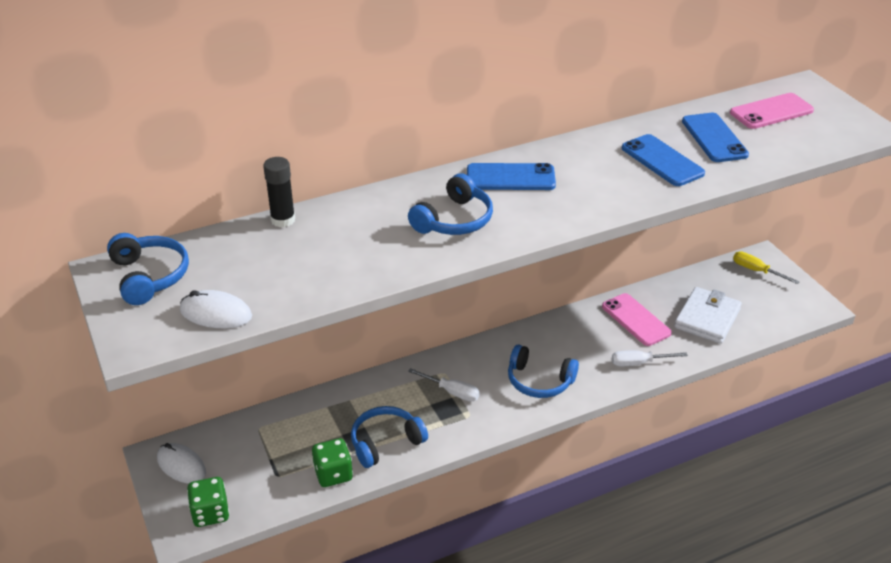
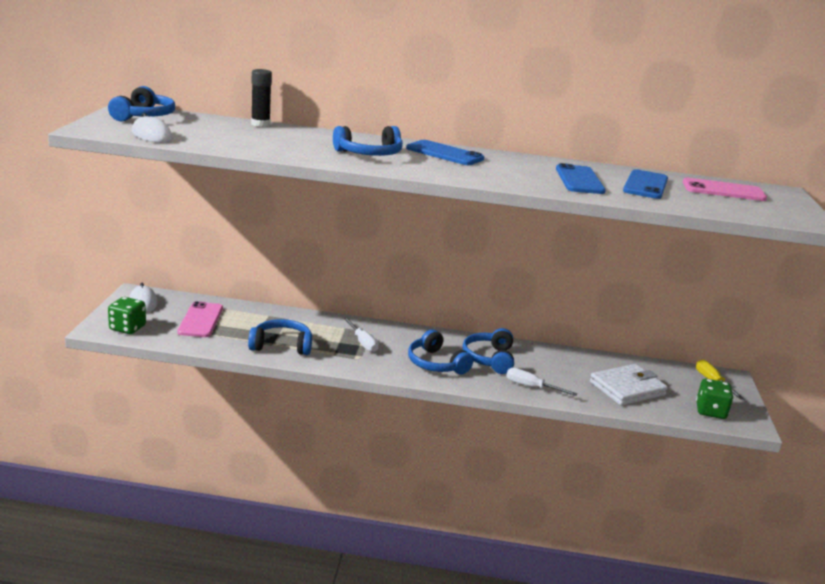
camera: 30 degrees right, 15 degrees down
green dice [312,438,353,487] -> green dice moved to [696,379,734,419]
pink phone [602,293,672,346] -> pink phone moved to [177,301,223,337]
none -> blue headphones [462,328,514,374]

